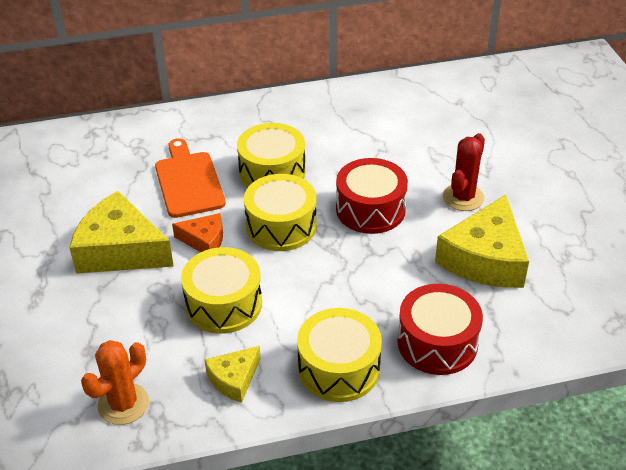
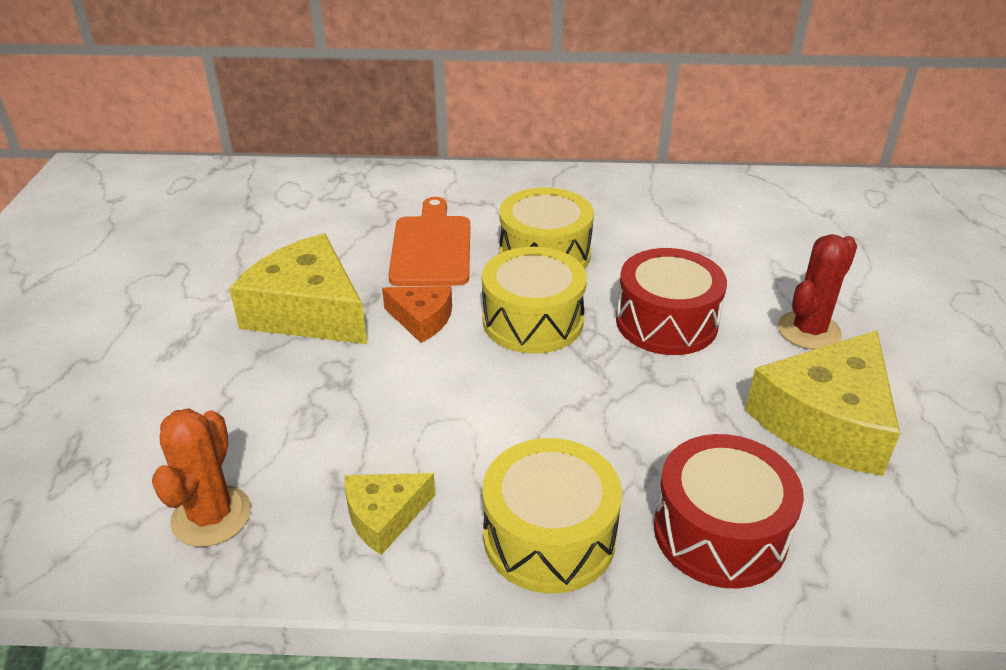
camera: 15 degrees right, 5 degrees down
orange cactus [81,340,149,425] -> orange cactus turned 45 degrees counterclockwise [152,408,251,547]
yellow drum [181,247,262,334] -> none

